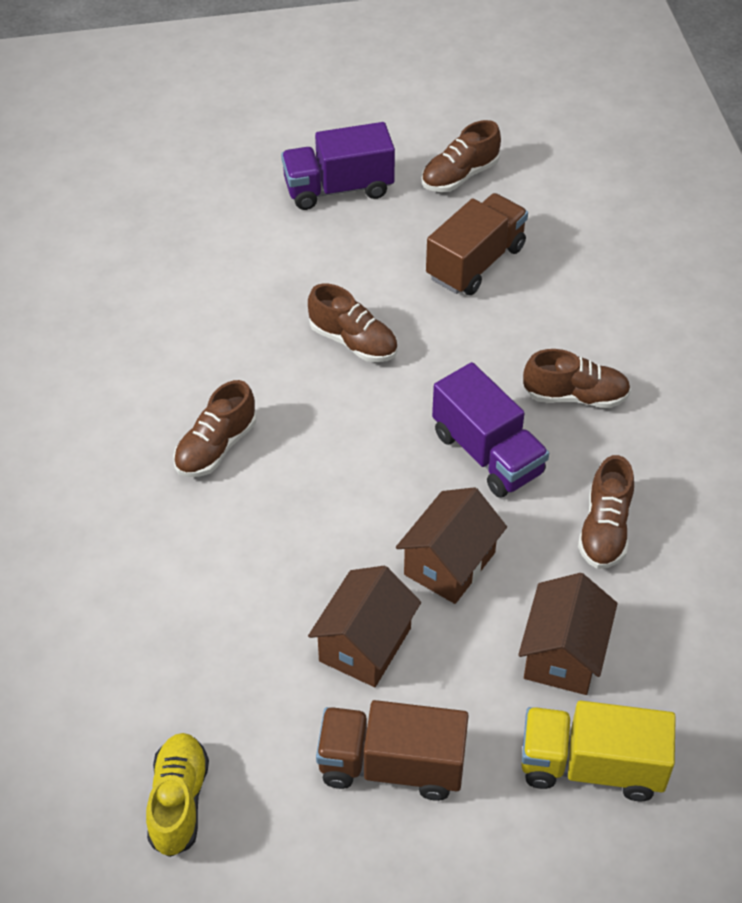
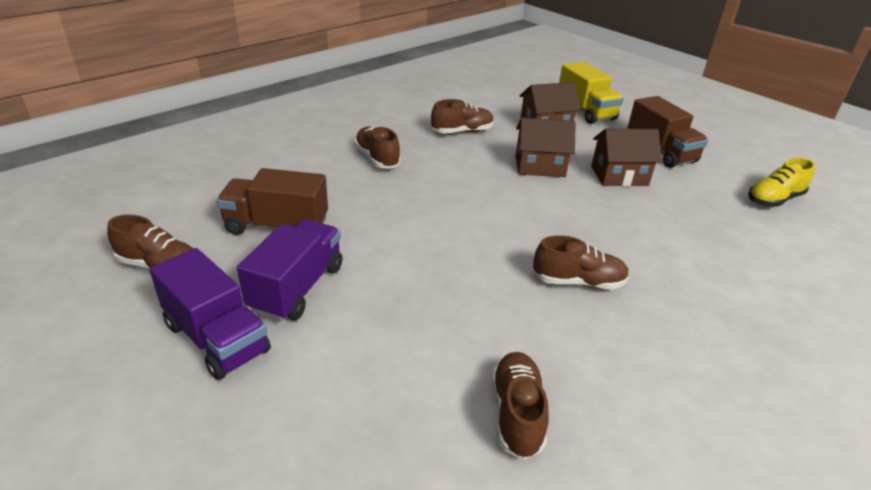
camera: 125 degrees left, 15 degrees down
brown shoe [308,284,398,362] -> brown shoe moved to [492,352,549,460]
purple truck [432,362,549,498] -> purple truck moved to [237,219,342,321]

